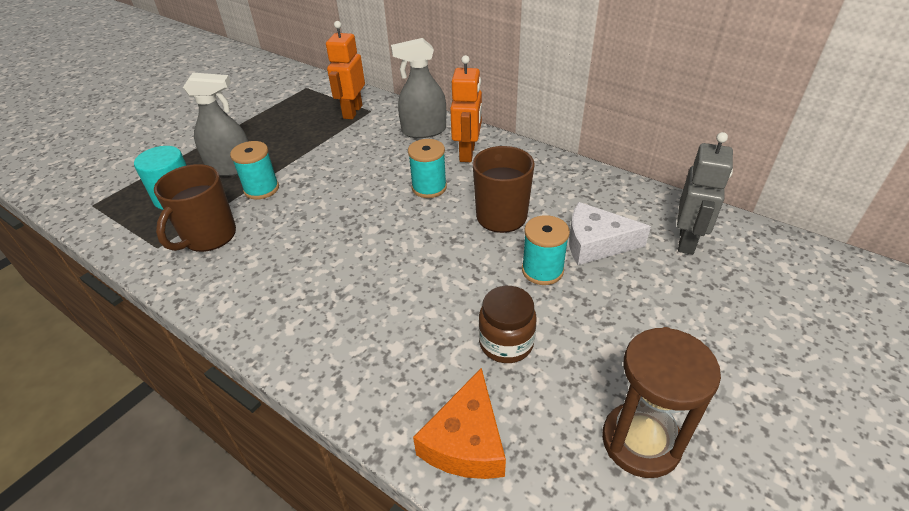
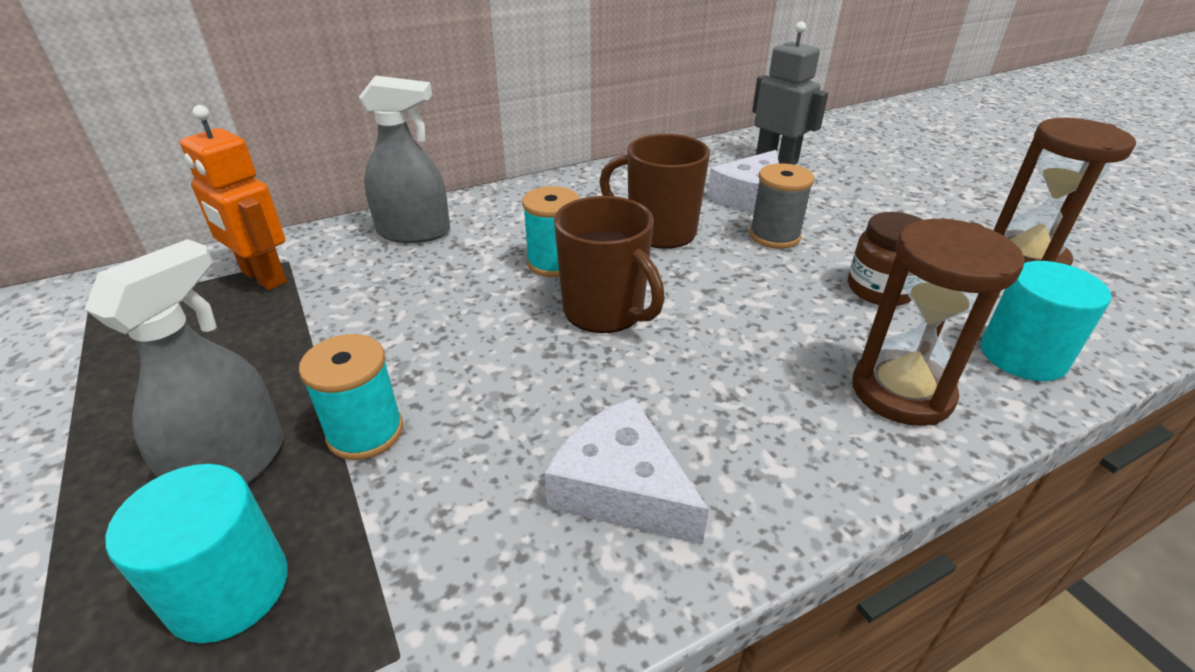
camera: 65 degrees left, 5 degrees down
brown mug [154,164,236,252] -> brown mug moved to [554,196,665,333]
grey spray bottle [391,38,446,138] -> grey spray bottle turned 105 degrees counterclockwise [359,76,450,243]
orange cheese [413,368,506,479] -> turquoise cylinder [981,261,1111,381]
orange robot [450,55,482,162] -> none
turquoise spool [522,215,570,285] -> grey spool [749,163,814,249]
none -> white cheese [544,398,709,544]
none -> brown hourglass [852,219,1025,426]

